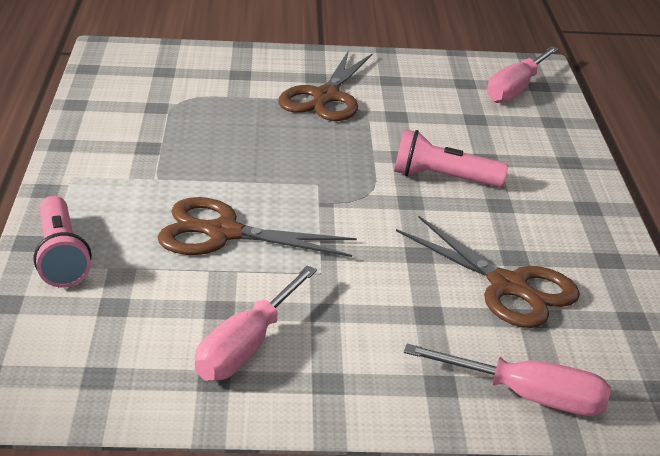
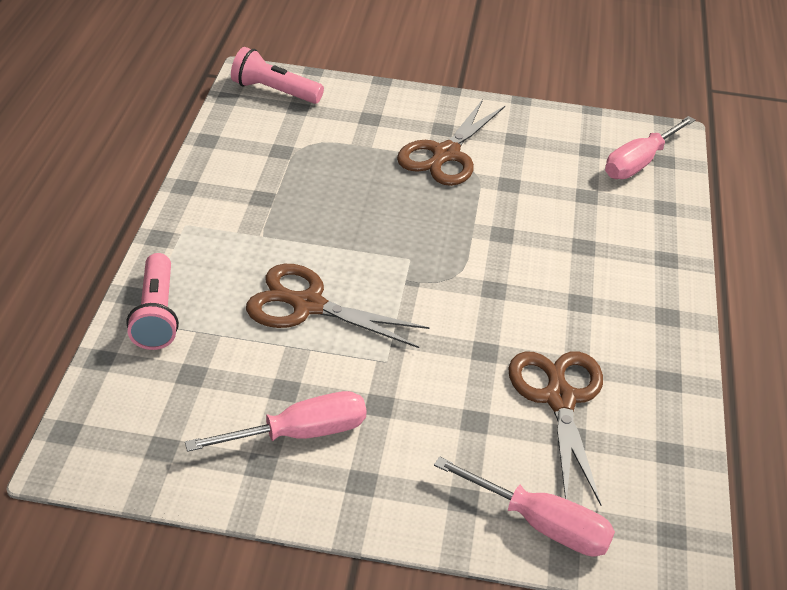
camera: 10 degrees right, 10 degrees up
pink screwdriver [195,266,317,381] -> pink screwdriver turned 150 degrees counterclockwise [185,391,367,452]
pink flashlight [394,129,508,187] -> pink flashlight moved to [231,47,324,104]
brown scissors [396,215,580,328] -> brown scissors turned 150 degrees counterclockwise [508,351,603,505]

